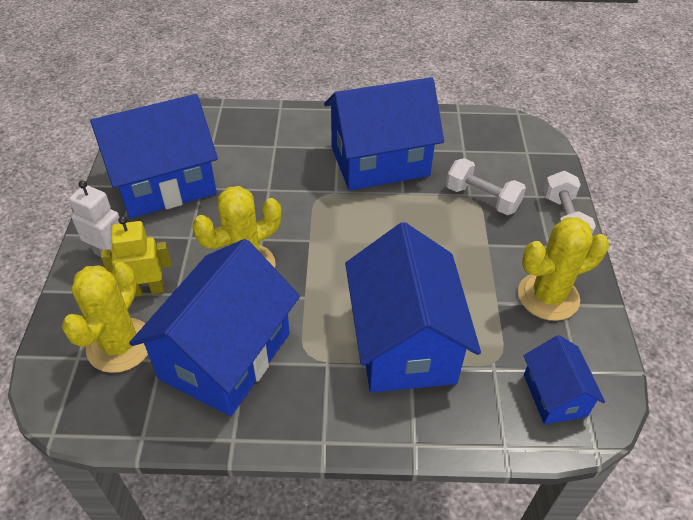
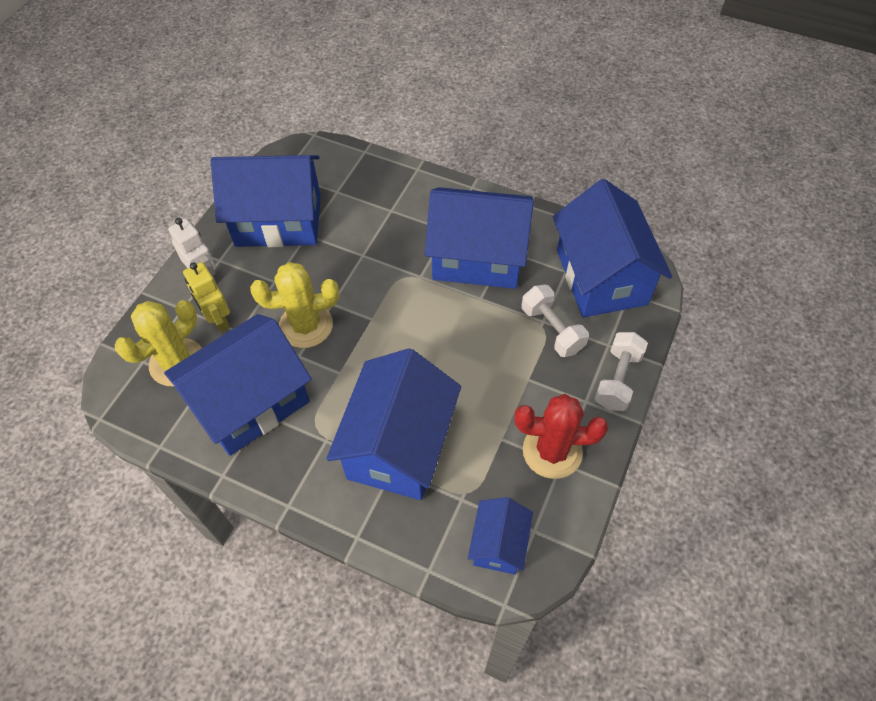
camera: 25 degrees right, 10 degrees up
yellow robot [101,216,171,297] -> yellow robot turned 135 degrees counterclockwise [183,262,230,332]
yellow cactus [518,217,609,321] -> red cactus [515,394,608,479]
none -> blue house [553,179,672,318]

